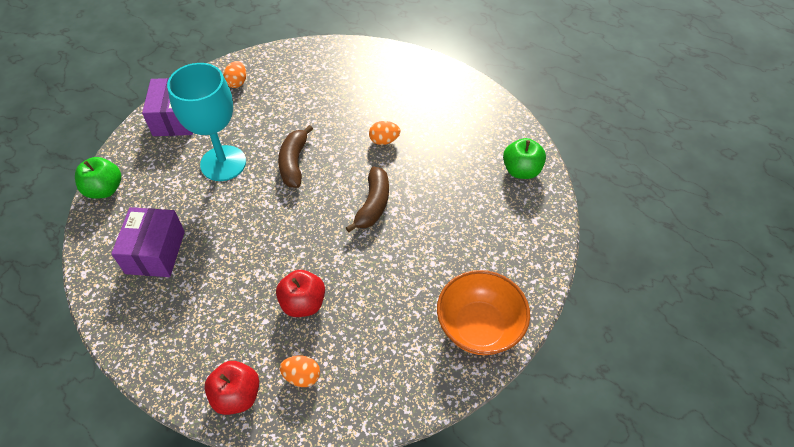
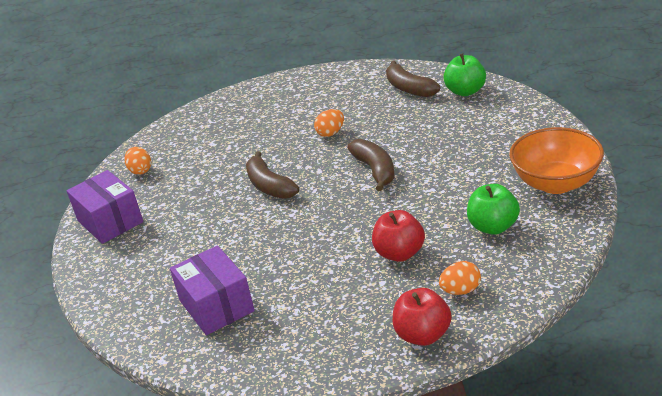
camera: 30 degrees left, 20 degrees down
green apple [75,157,121,199] -> green apple moved to [467,184,520,235]
turquoise goblet [167,63,246,181] -> none
none -> brown banana [386,61,440,97]

